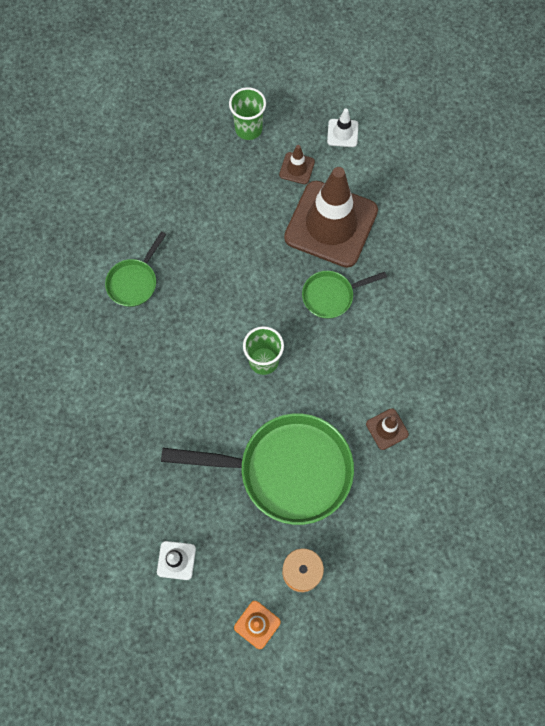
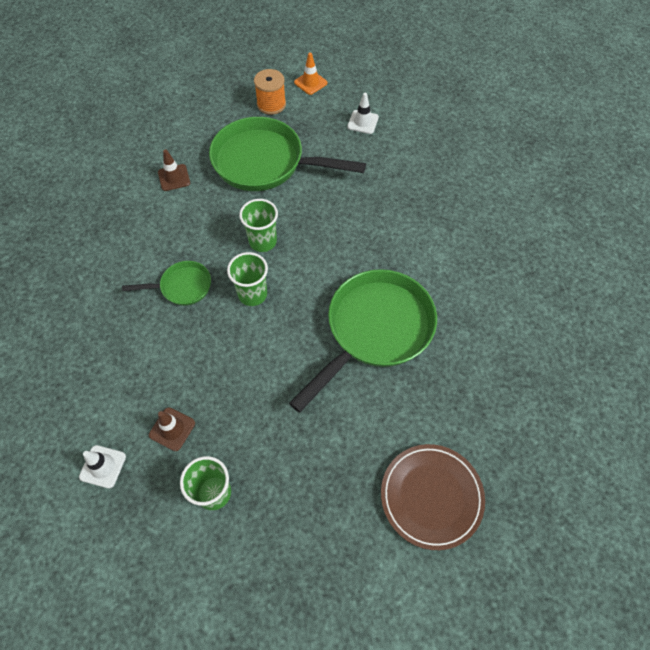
camera: 170 degrees left, 10 degrees down
green pan [105,231,166,307] -> green pan [289,269,437,413], size x2.03
brown traffic cone [284,167,378,268] -> none
none -> green cup [227,252,268,306]
none -> brown plate [381,444,485,550]

